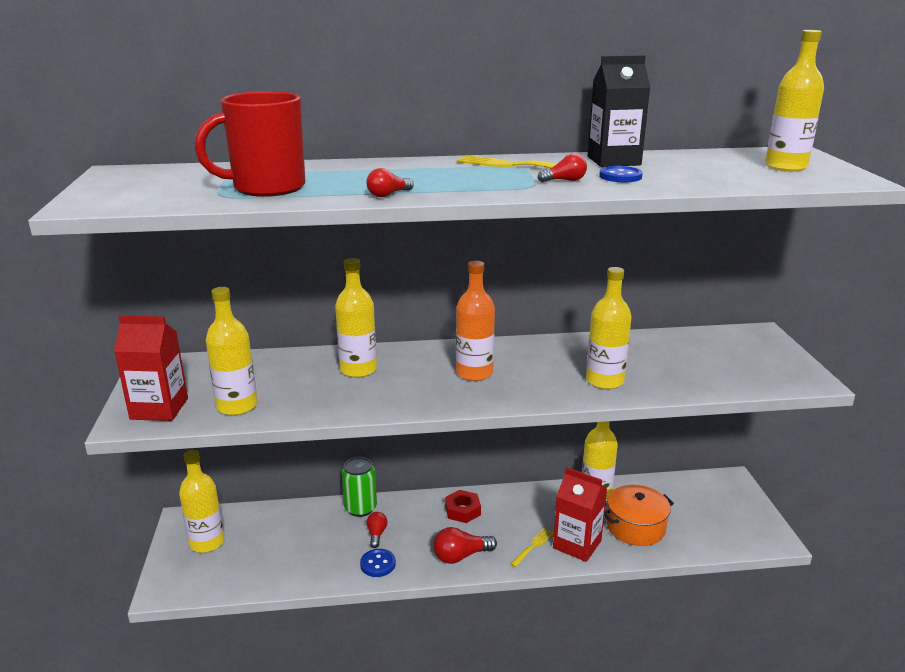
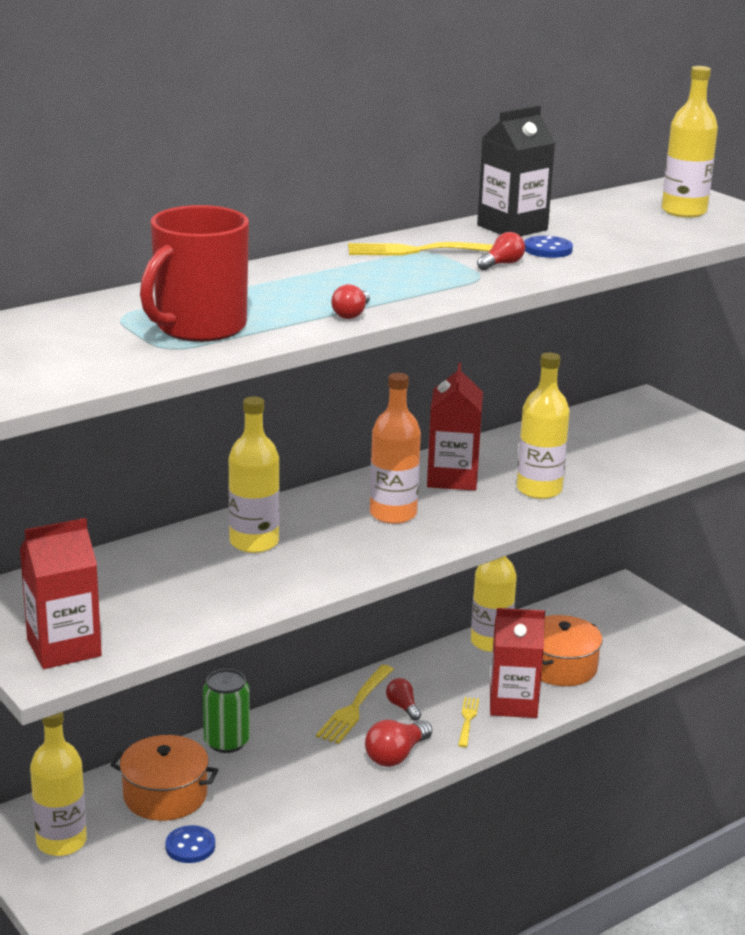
camera: 30 degrees left, 0 degrees up
yellow bottle [206,287,257,416] -> none
blue button [360,549,396,577] -> blue button moved to [165,825,215,863]
red light bulb [366,512,387,548] -> red light bulb moved to [386,678,421,721]
red nut [445,490,481,523] -> yellow fork [316,665,394,744]
none -> orange pot [110,735,218,821]
none -> red carton [427,363,483,491]

